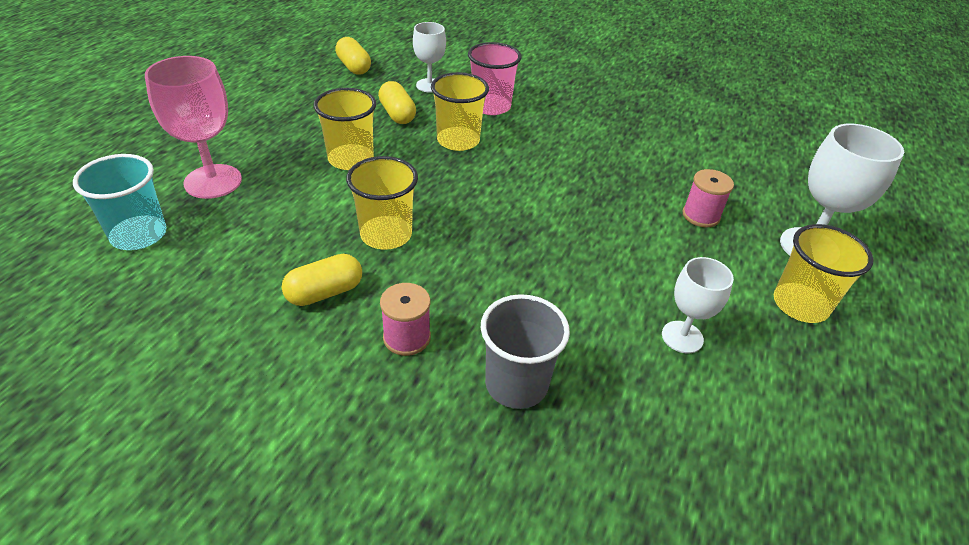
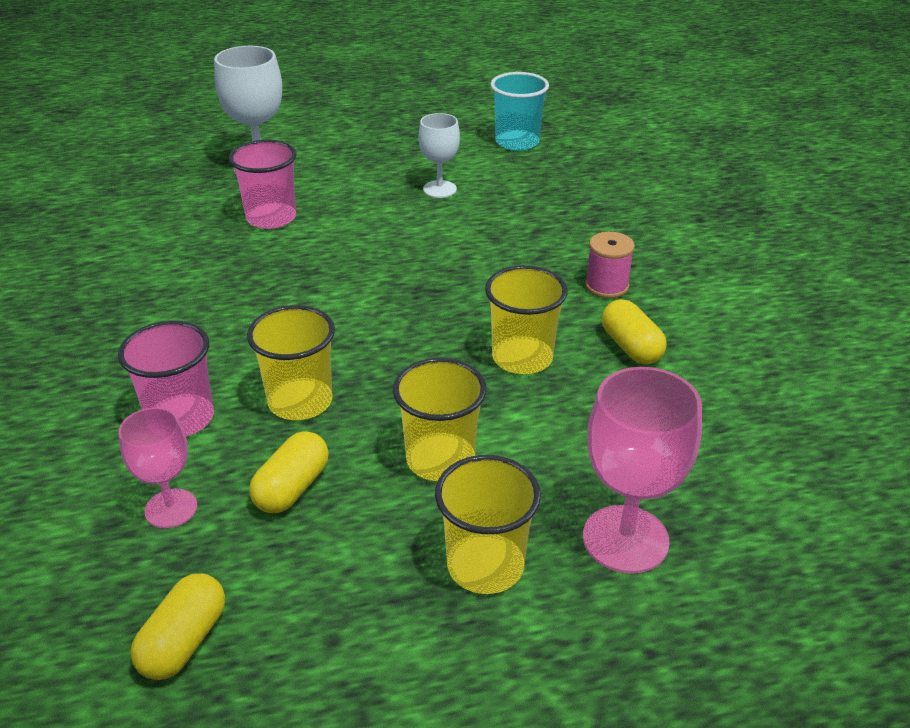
camera: 125 degrees left, 5 degrees down
turquoise cup [73,154,167,250] -> turquoise cup moved to [491,72,549,151]
yellow capsule [282,254,362,306] -> yellow capsule turned 45 degrees clockwise [602,299,667,365]
white goblet [413,22,446,93] -> pink goblet [118,407,197,528]
grey cup [481,294,570,409] -> none
pink spool [682,169,734,227] -> pink cup [229,140,297,229]
yellow cup [774,224,873,323] -> yellow cup moved to [435,455,541,594]

